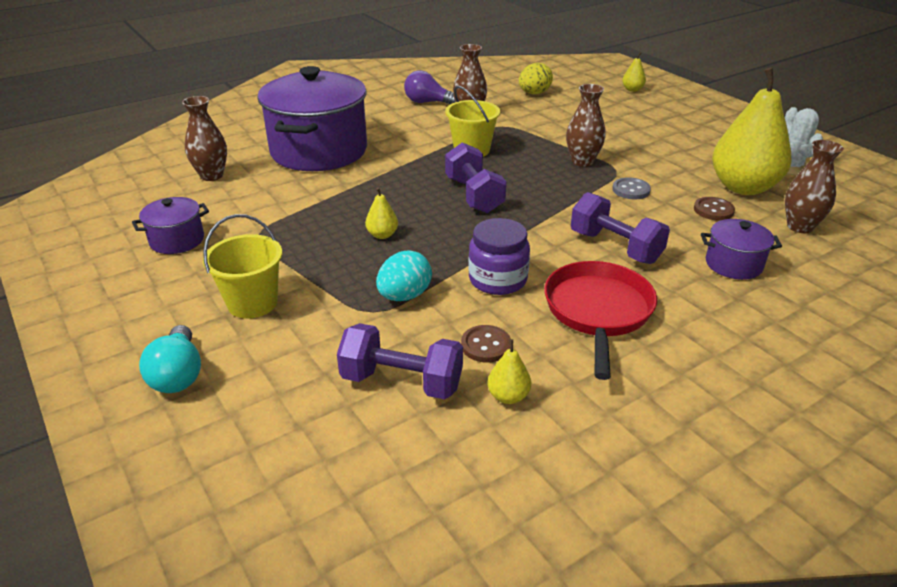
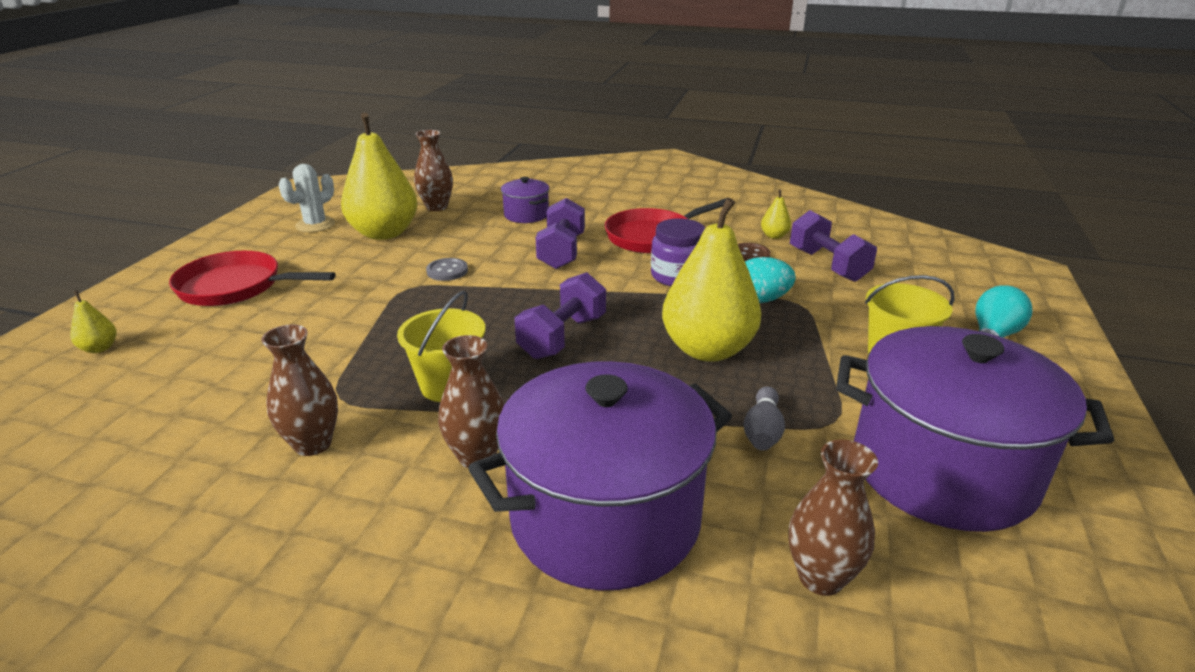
camera: 130 degrees left, 5 degrees down
purple pot [132,197,209,254] -> purple pot [836,326,1114,532], size x2.23
yellow pear [365,187,398,239] -> yellow pear [662,198,761,362], size x2.46
purple light bulb [404,70,455,105] -> none
yellow egg [519,63,553,94] -> none
brown vase [566,84,606,167] -> brown vase moved to [438,335,504,468]
brown button [694,197,735,221] -> none
none -> red pan [169,251,336,306]
none -> grey bowling pin [744,386,785,451]

